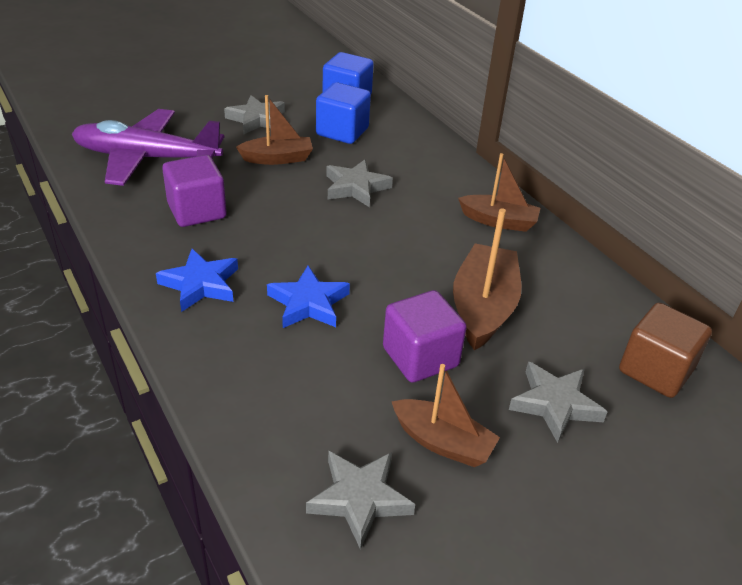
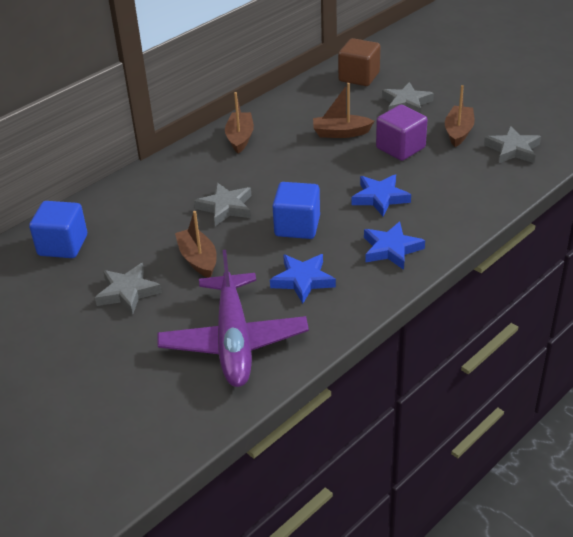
camera: 100 degrees left, 0 degrees up
purple cube [162,155,227,227] -> blue star [270,254,336,304]
blue cube [316,82,371,144] -> blue cube moved to [272,182,320,239]
brown boat [453,208,522,350] -> brown boat [313,83,374,138], size x0.66

